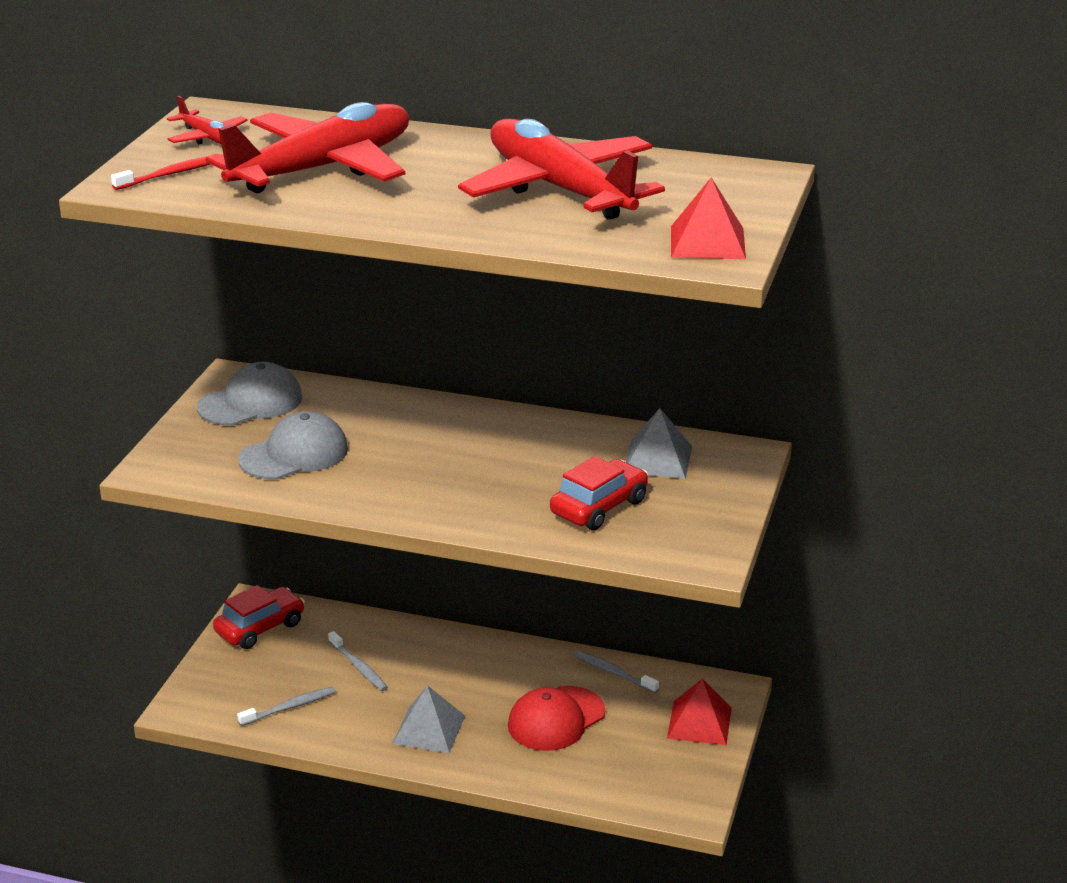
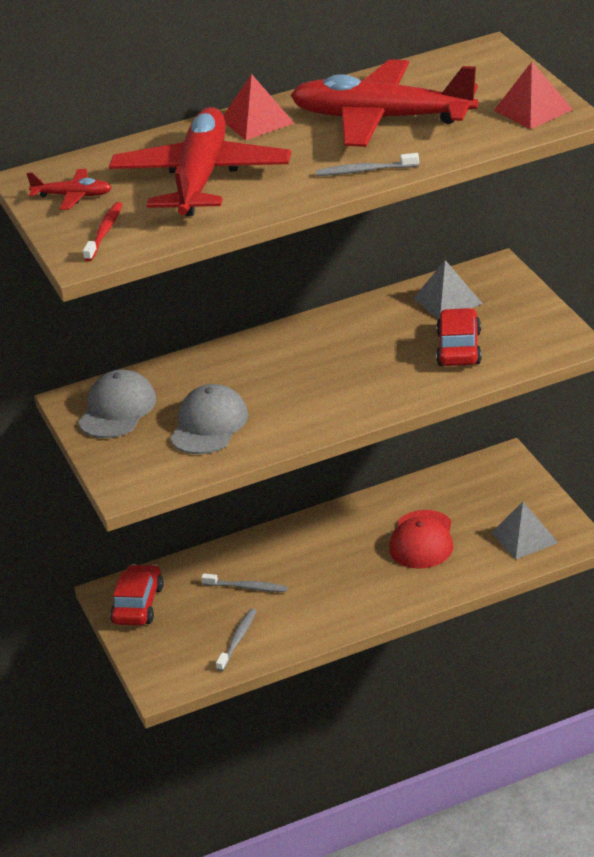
camera: 35 degrees left, 5 degrees up
grey pyramid [392,685,465,753] -> grey pyramid moved to [491,502,558,559]
grey toothbrush [572,650,659,693] -> grey toothbrush moved to [316,153,419,176]
red pyramid [667,679,732,745] -> red pyramid moved to [223,74,295,140]

